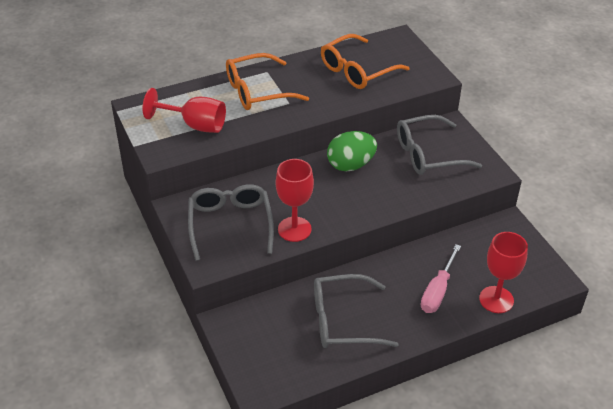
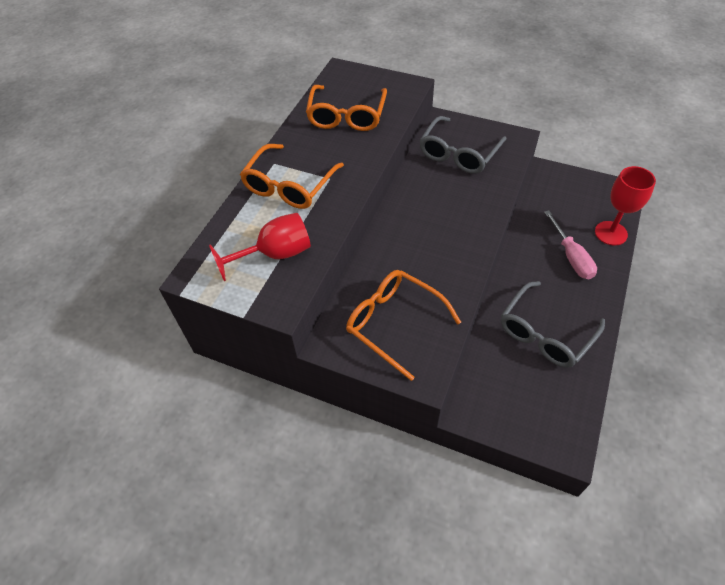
camera: 40 degrees left, 10 degrees up
grey glasses [188,184,274,261] -> orange glasses [346,270,461,381]
red goblet [276,159,314,242] -> none
green egg [327,131,377,171] -> none

